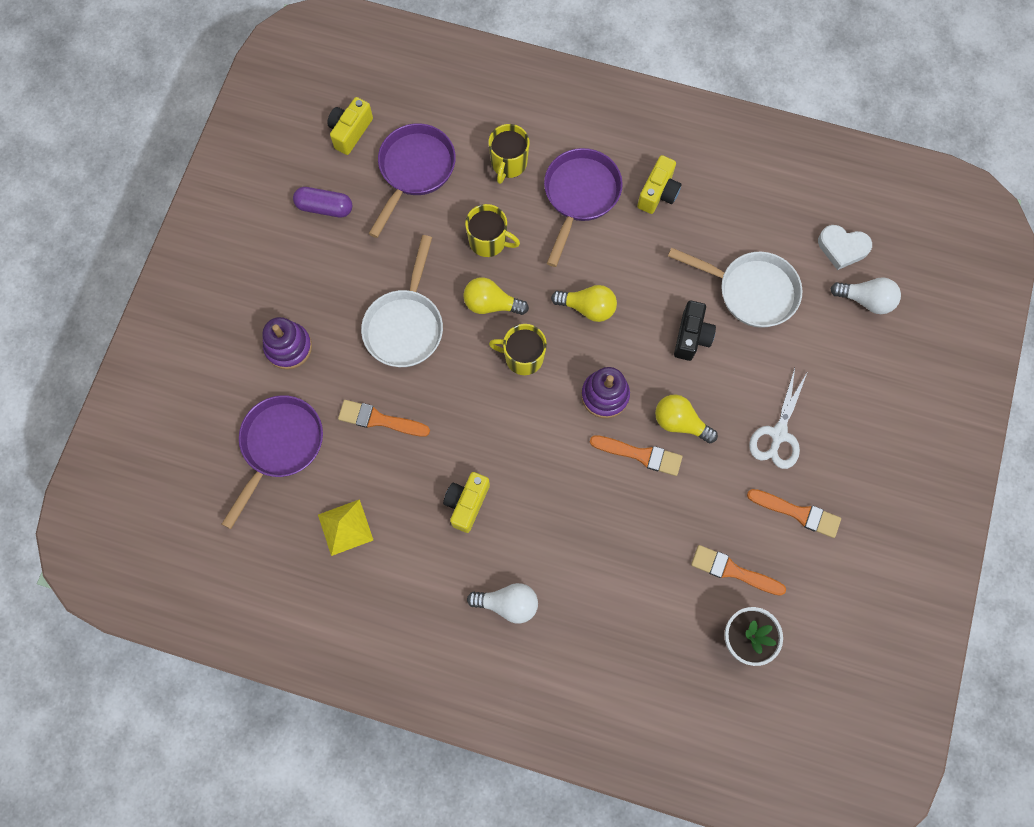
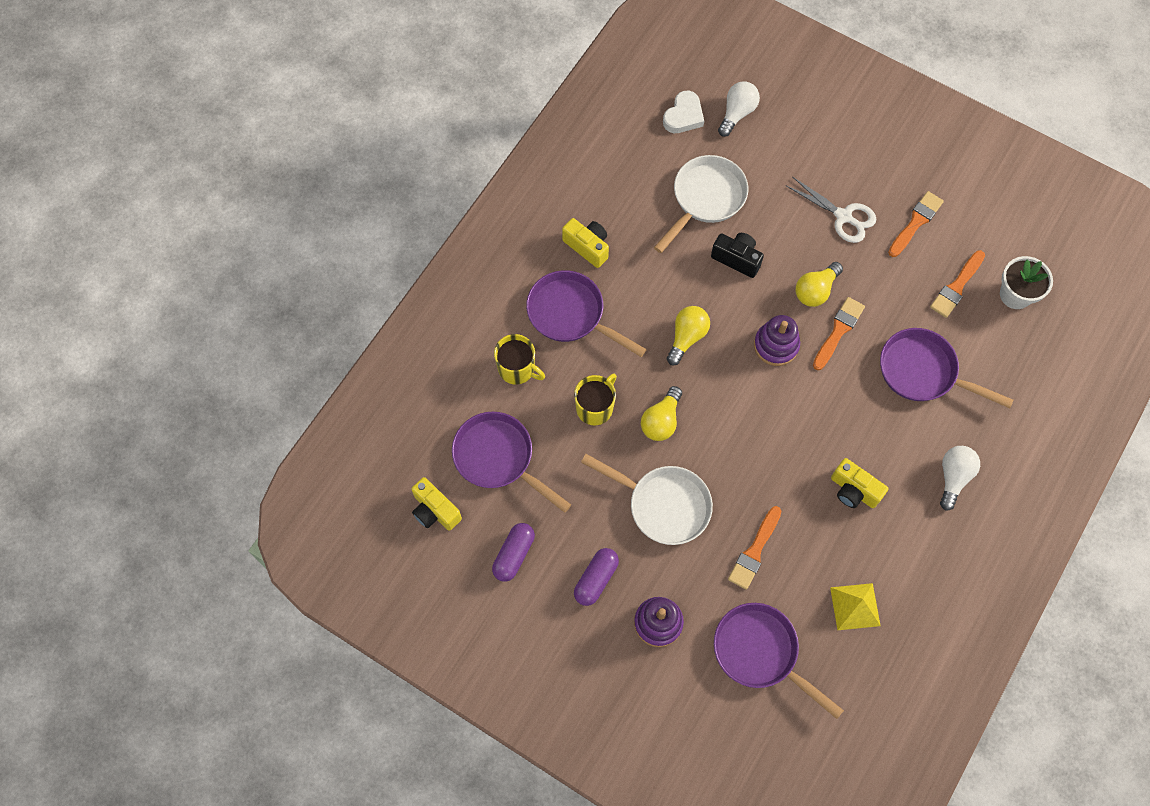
camera: 75 degrees left, 5 degrees down
yellow mug [489,324,547,375] -> none
none -> purple capsule [574,548,619,606]
none -> purple pan [880,328,1014,408]

